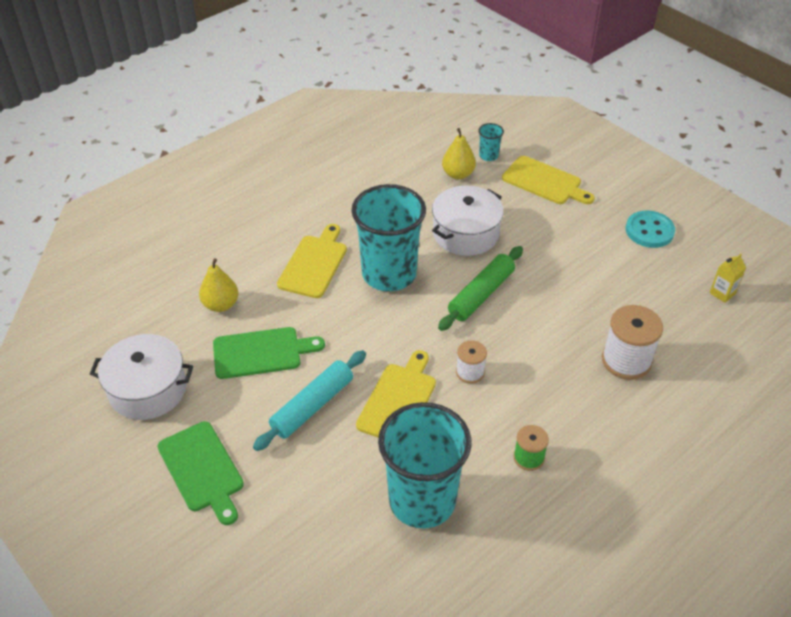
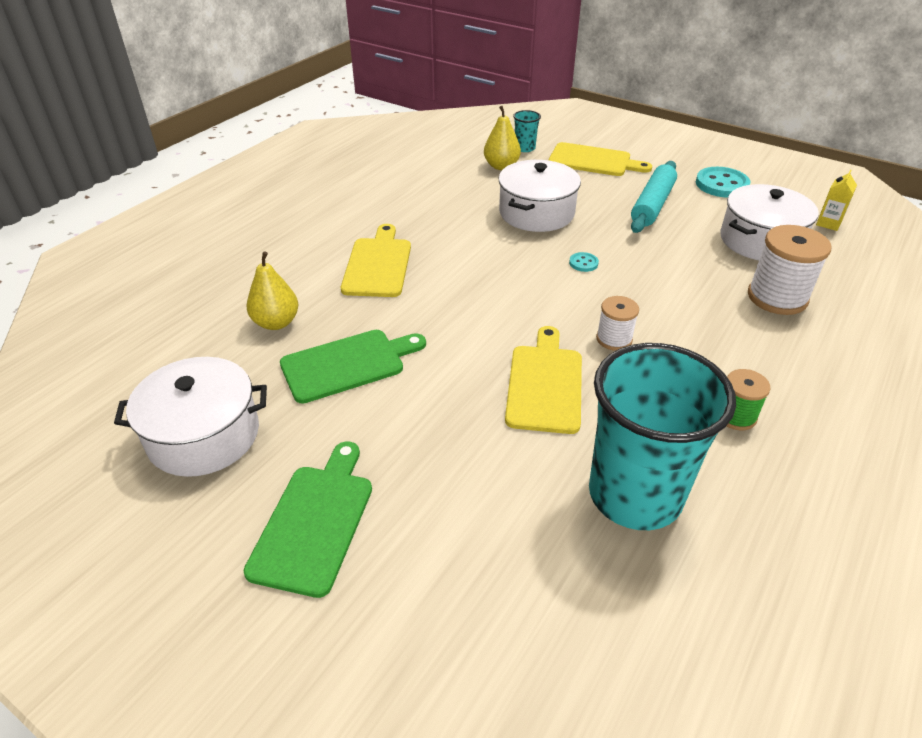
camera: 15 degrees left, 5 degrees down
green cutting board [157,421,244,525] -> green cutting board turned 120 degrees counterclockwise [244,441,372,598]
turquoise rolling pin [253,350,366,451] -> turquoise rolling pin moved to [631,161,677,233]
turquoise cup [351,184,426,291] -> none
green rolling pin [438,246,523,331] -> turquoise button [569,252,599,272]
none -> white pot [720,184,819,260]

